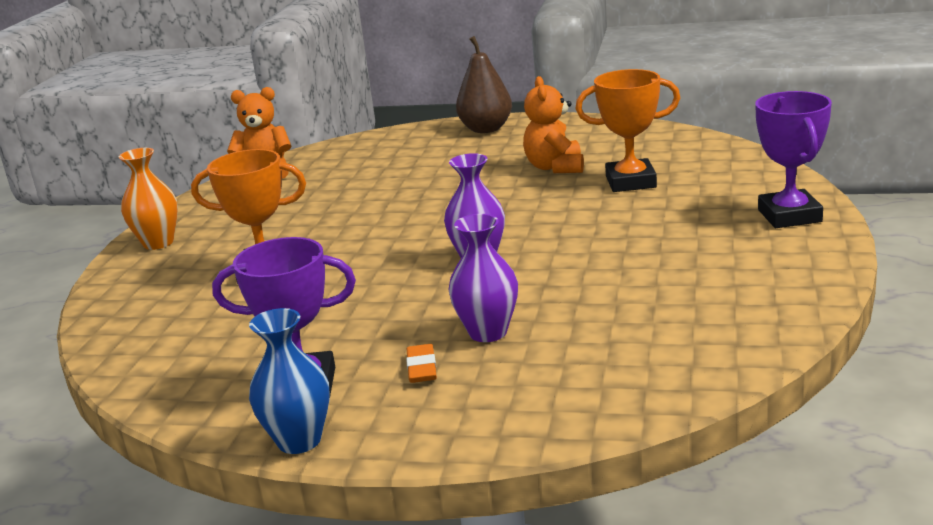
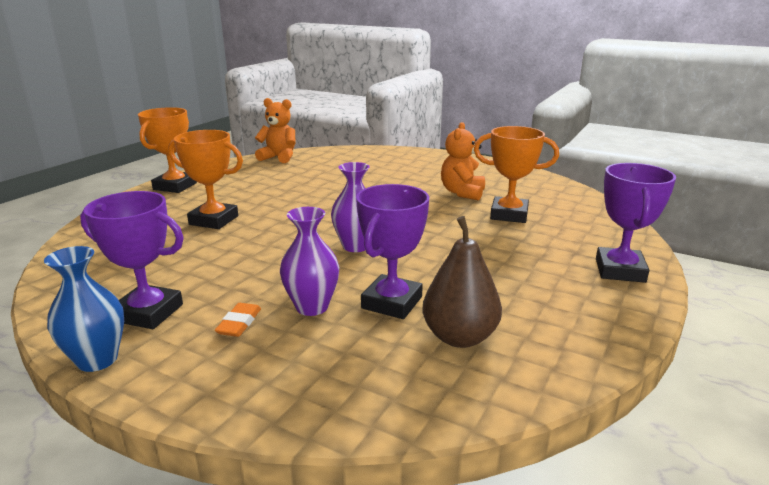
camera: 15 degrees right, 0 degrees up
orange vase [119,148,178,250] -> orange trophy [138,107,197,193]
brown pear [456,36,512,133] -> brown pear moved to [423,216,502,348]
none -> purple trophy [356,184,429,319]

